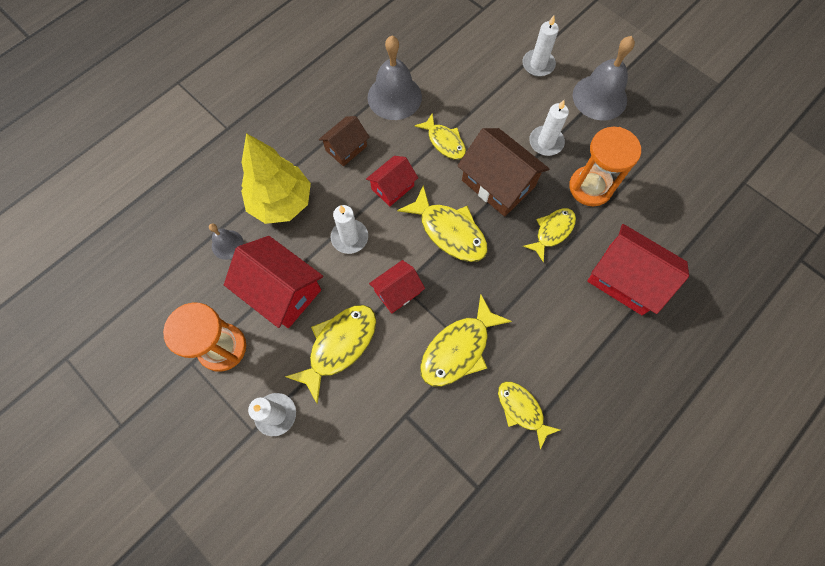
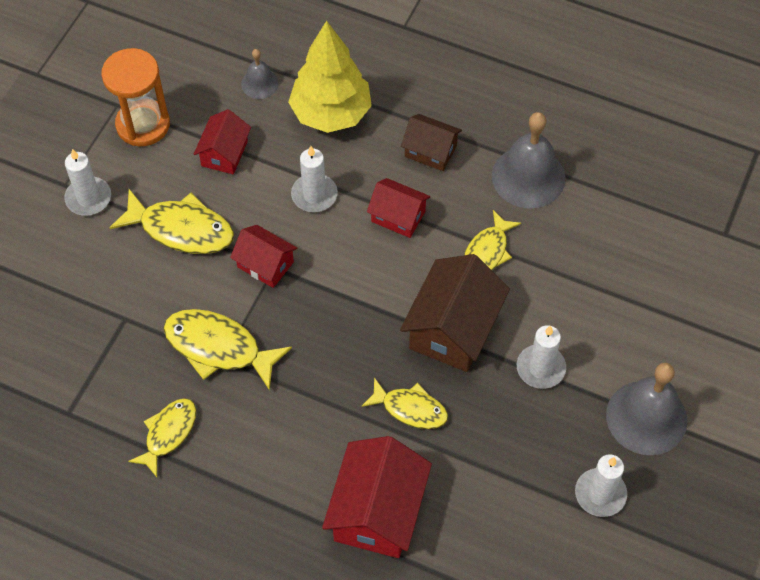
camera: 70 degrees right, 10 degrees down
red house [224,236,323,328] -> red house [194,109,251,174], size x0.58
yellow fish [397,185,488,262] -> none
white candle [522,15,559,77] -> white candle moved to [575,454,627,517]
orange hourglass [569,127,641,206] -> none

